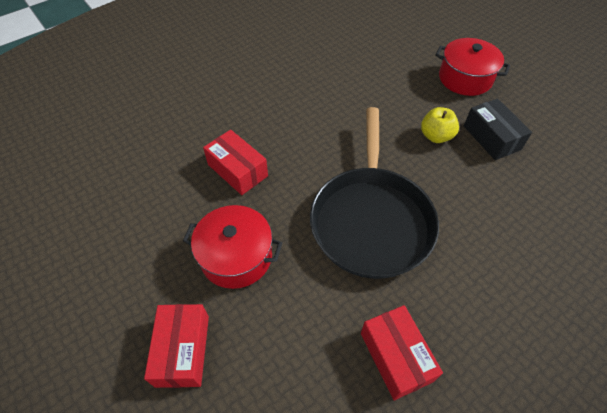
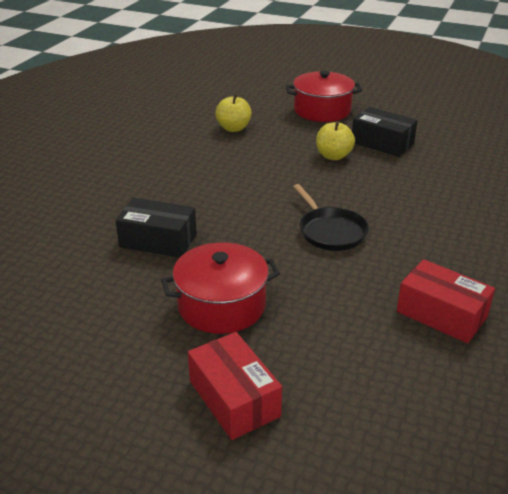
camera: 30 degrees left, 20 degrees down
red box [203,130,268,195] -> black box [115,198,197,258]
black pan [310,107,439,279] -> black pan [293,184,369,251], size x0.49
none -> yellow apple [215,94,252,132]

